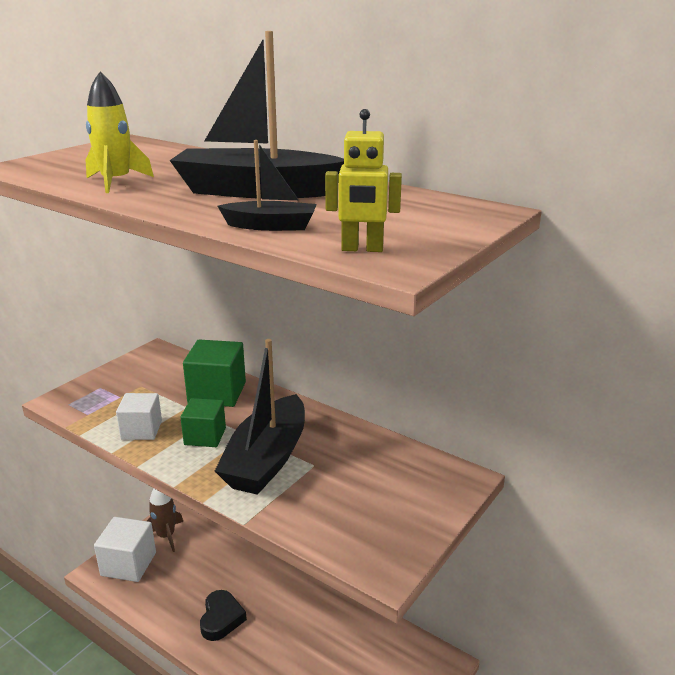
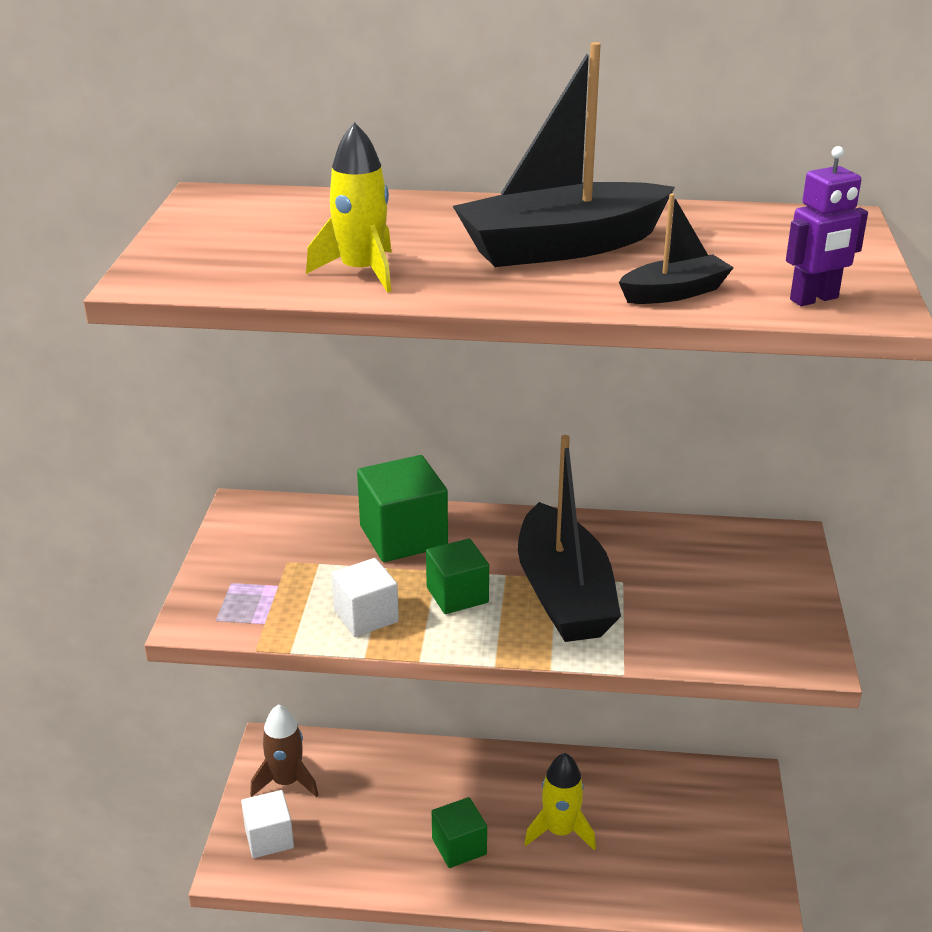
camera: 30 degrees left, 5 degrees up
white cube [94,517,156,582] -> white cube [241,790,294,858], size x0.65
black heart [200,590,247,641] -> green cube [432,797,487,868]
yellow robot [325,109,402,252] -> purple robot [786,146,868,306]
none -> yellow rocket [524,753,596,850]

